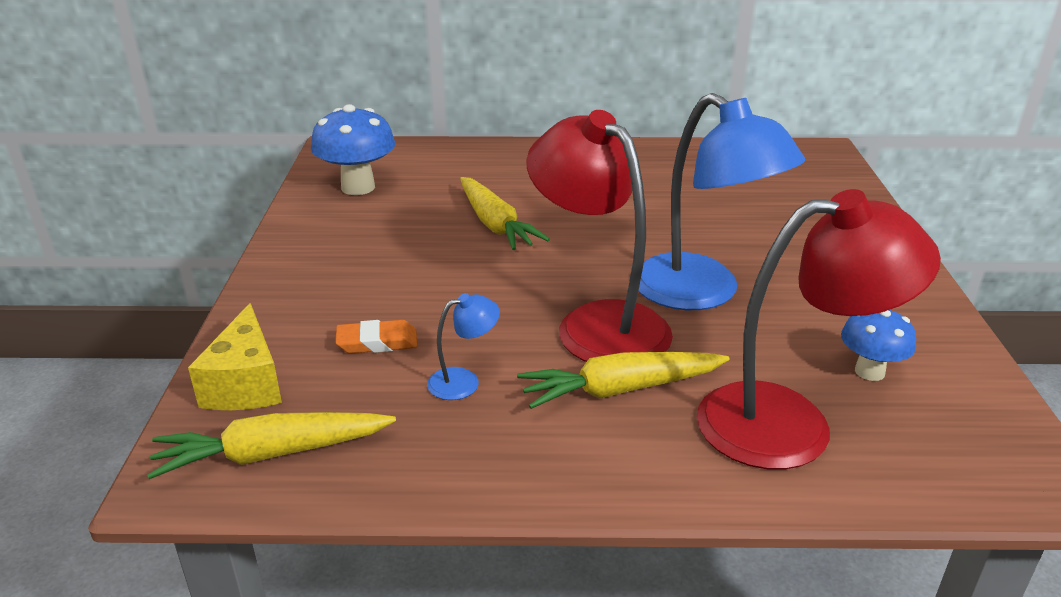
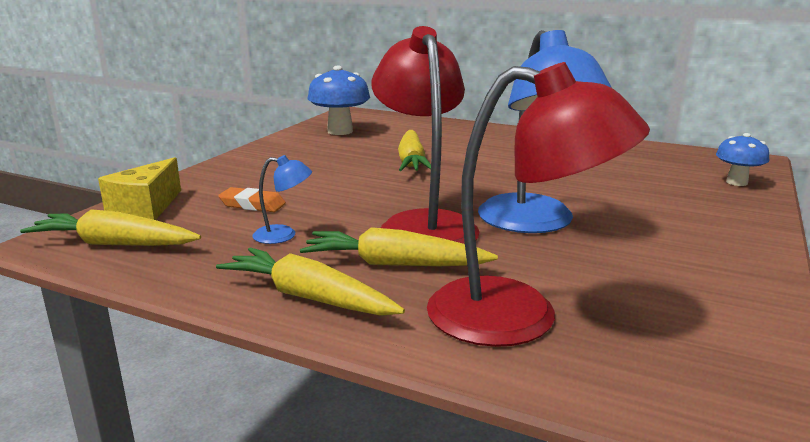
camera: 25 degrees right, 10 degrees down
blue mushroom [841,310,916,381] -> blue mushroom moved to [716,133,769,186]
none -> yellow carrot [216,247,405,316]

